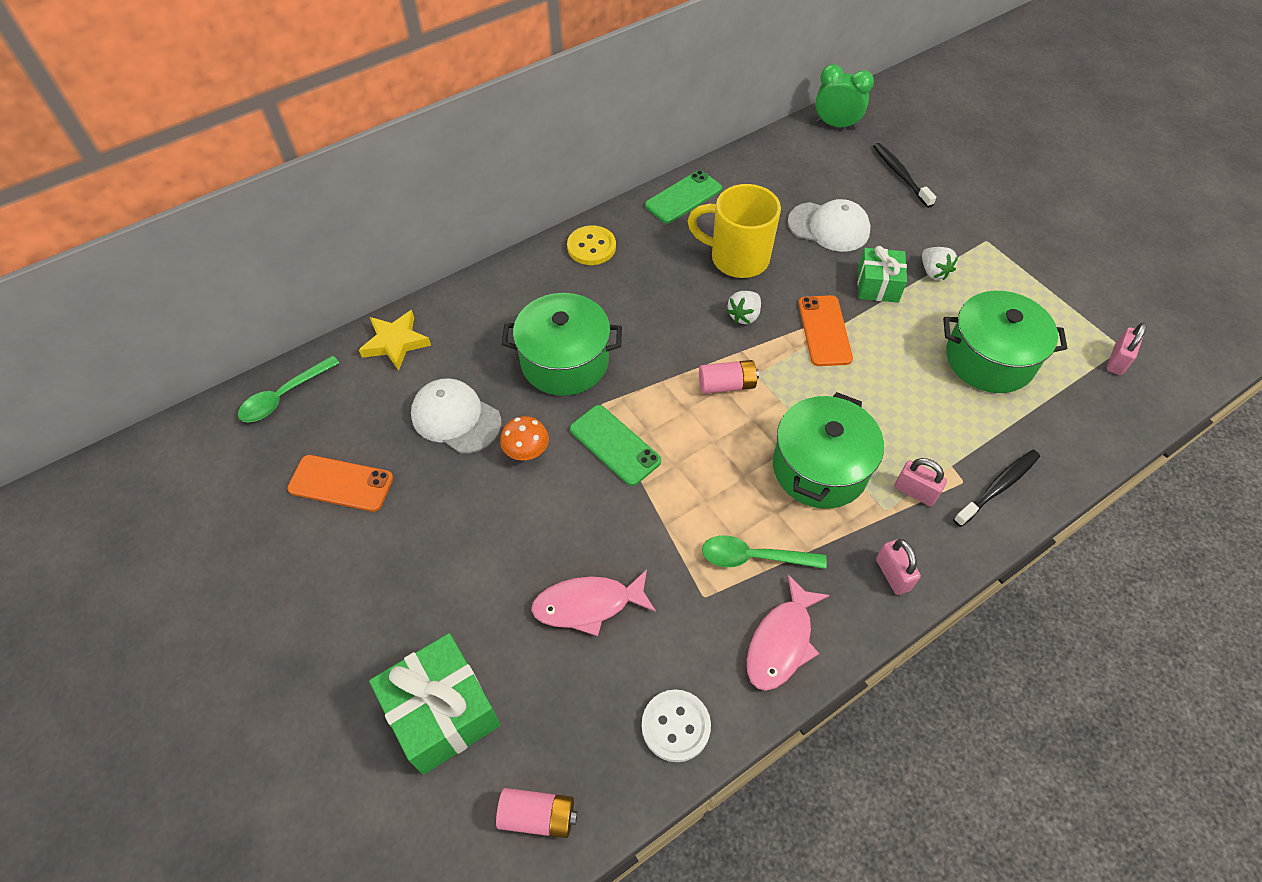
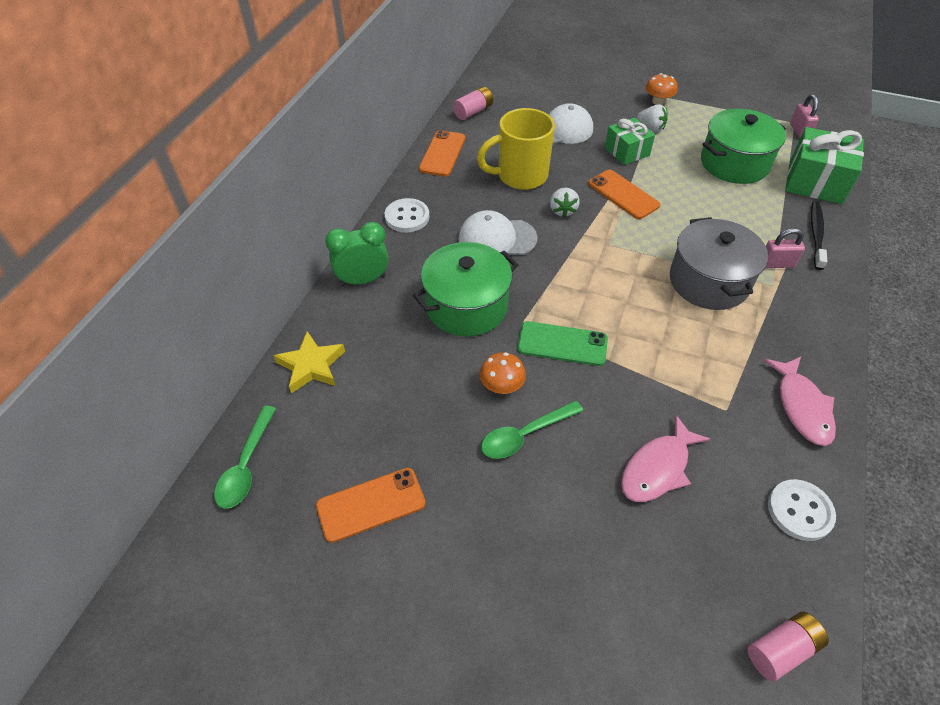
camera: 35 degrees left, 5 degrees down
green gift [369,633,500,775] -> green gift moved to [785,127,864,204]
white cap [411,378,501,454] -> white cap moved to [459,210,538,255]
yellow button [567,225,616,265] -> white button [385,198,430,233]
green phone [645,170,722,223] -> orange phone [419,130,465,176]
pink battery [699,360,759,394] -> pink battery moved to [453,87,493,120]
green spoon [702,535,827,569] -> green spoon moved to [481,401,583,459]
green pot [773,392,884,509] -> grey pot [670,217,768,310]
green clock [815,64,874,130] -> green clock moved to [325,222,389,286]
black toothbrush [873,143,936,208] -> none
pink padlock [876,539,921,595] -> none
none -> orange mushroom [646,73,678,105]

